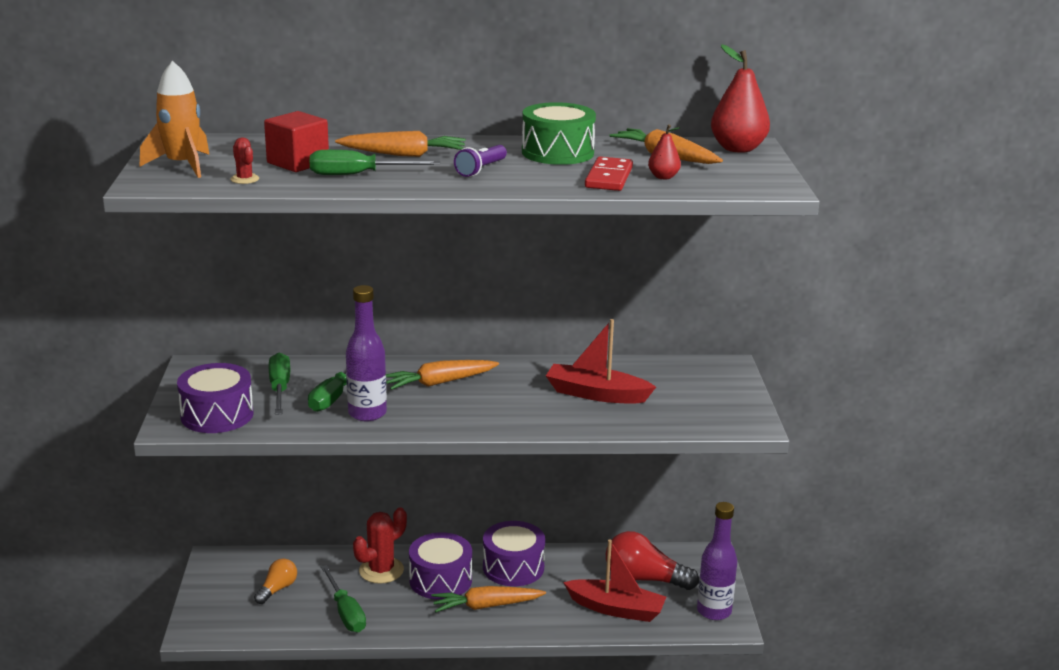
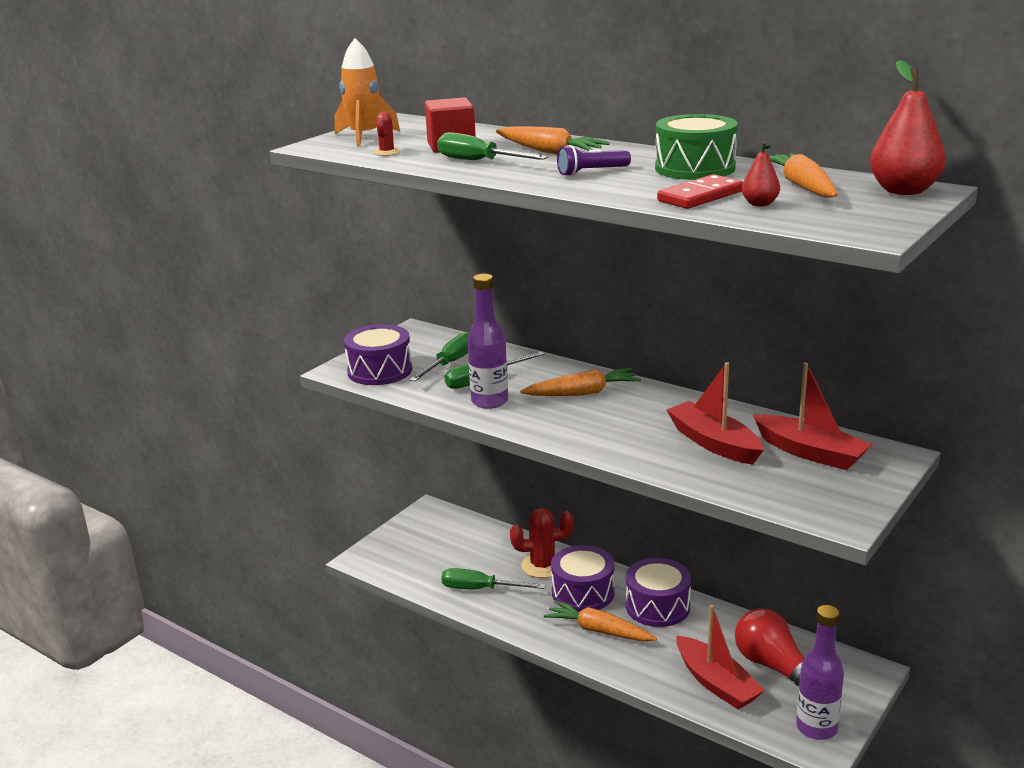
camera: 40 degrees right, 0 degrees up
orange light bulb [254,558,297,604] -> none
green screwdriver [321,565,366,632] -> green screwdriver turned 90 degrees clockwise [441,568,546,589]
orange carrot [386,360,499,390] -> orange carrot turned 150 degrees clockwise [520,368,641,396]
none -> red boat [753,362,872,470]

